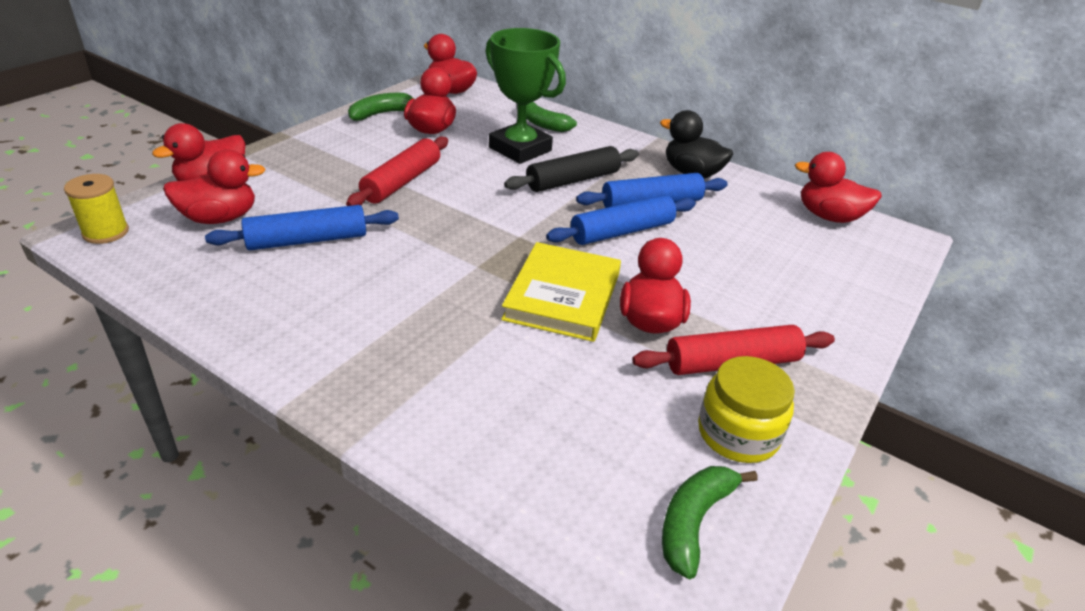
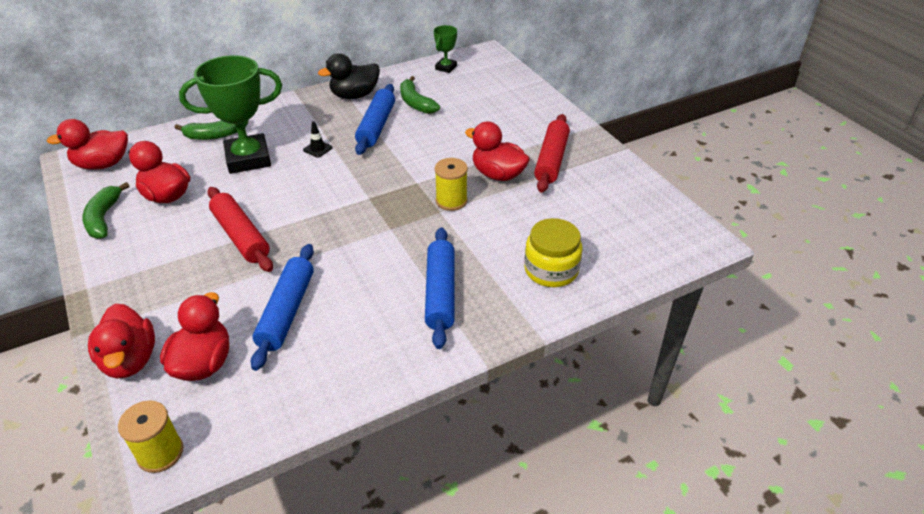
camera: 60 degrees left, 5 degrees up
yellow book [501,242,621,342] -> yellow spool [435,158,468,211]
black rolling pin [504,146,639,192] -> black traffic cone [303,121,333,158]
blue rolling pin [546,195,696,245] -> blue rolling pin moved to [425,227,455,349]
green banana [662,466,757,579] -> green banana moved to [400,76,440,114]
yellow jar [698,356,795,463] -> yellow jar moved to [524,218,582,287]
red duck [795,152,882,223] -> green trophy [434,25,457,73]

